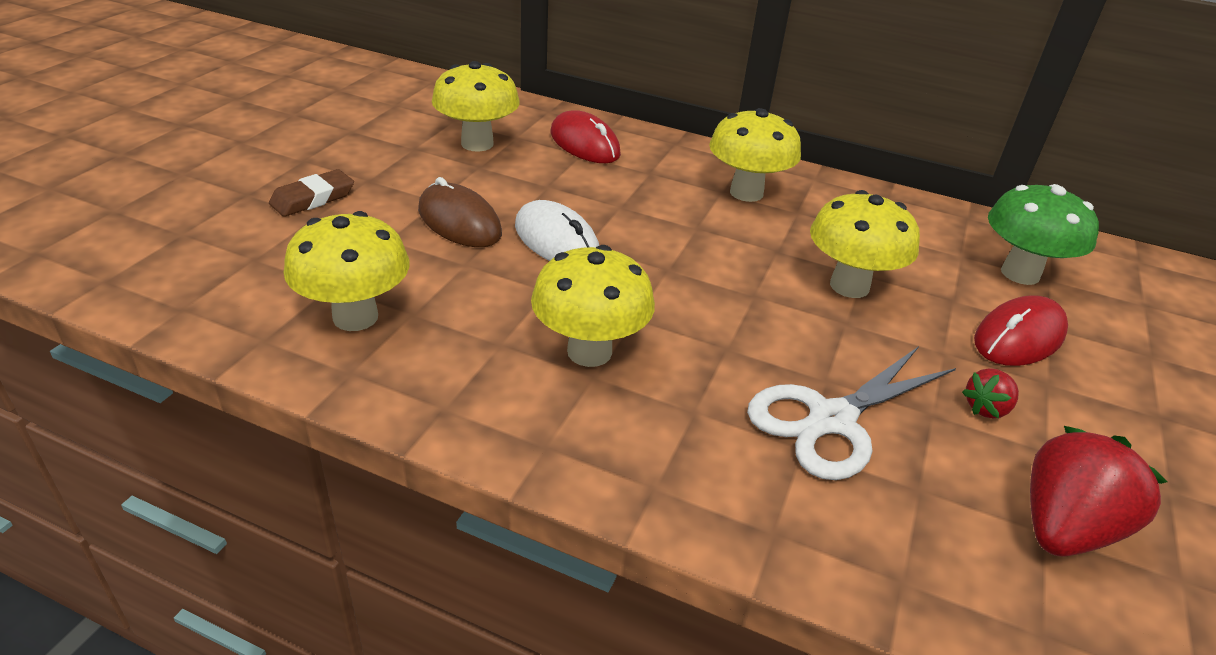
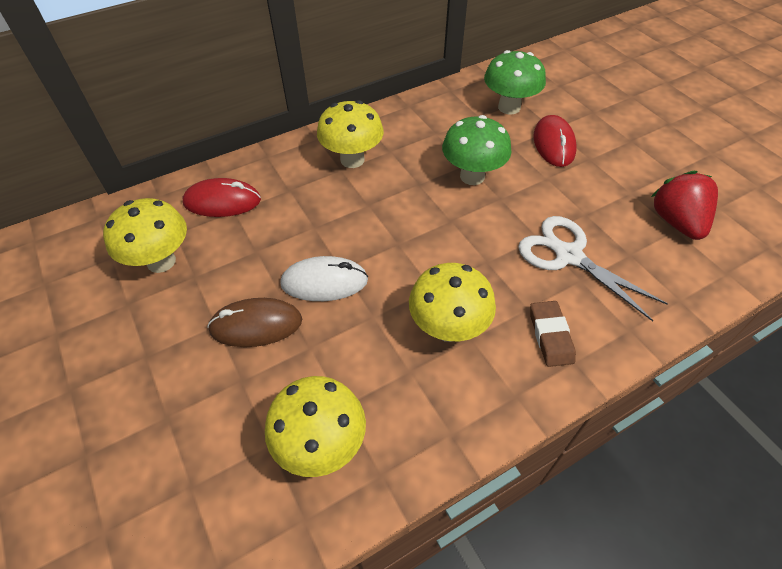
camera: 50 degrees left, 15 degrees up
brown eraser [269,169,354,217] -> brown eraser moved to [530,301,576,367]
white scissors [747,346,956,480] -> white scissors turned 135 degrees clockwise [518,216,668,321]
yellow mushroom [810,190,920,298] -> green mushroom [442,115,512,185]
red strawberry [962,368,1019,419] -> none

